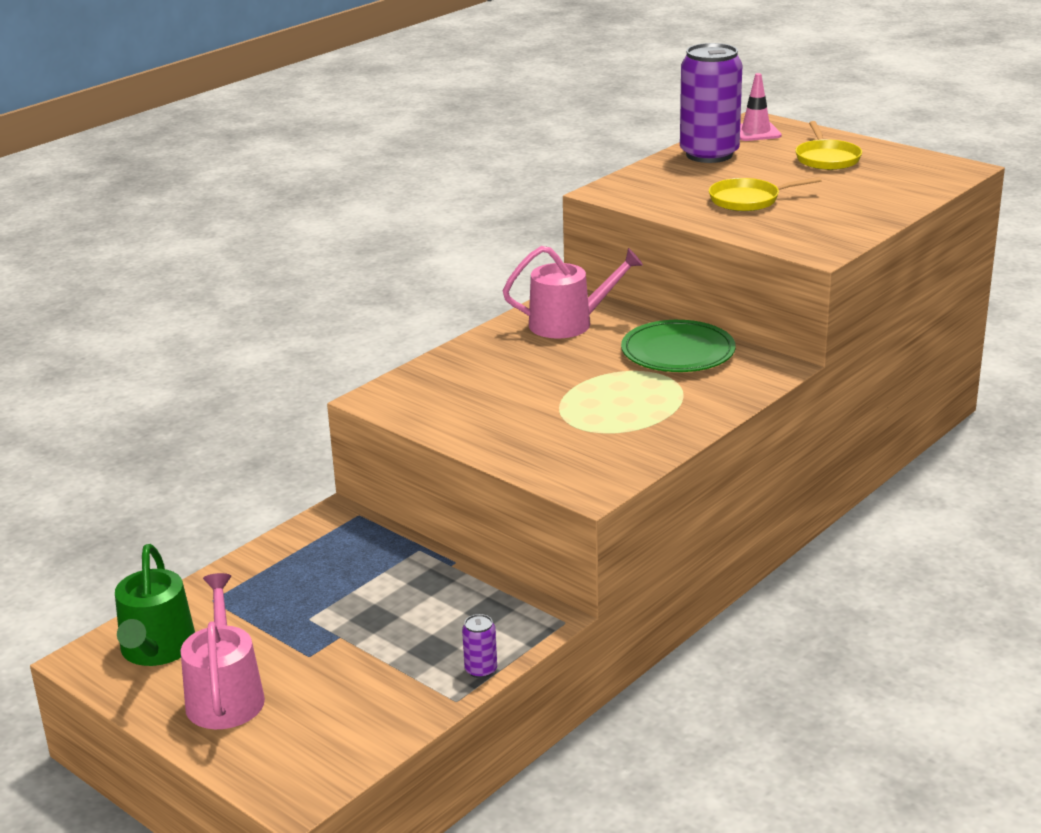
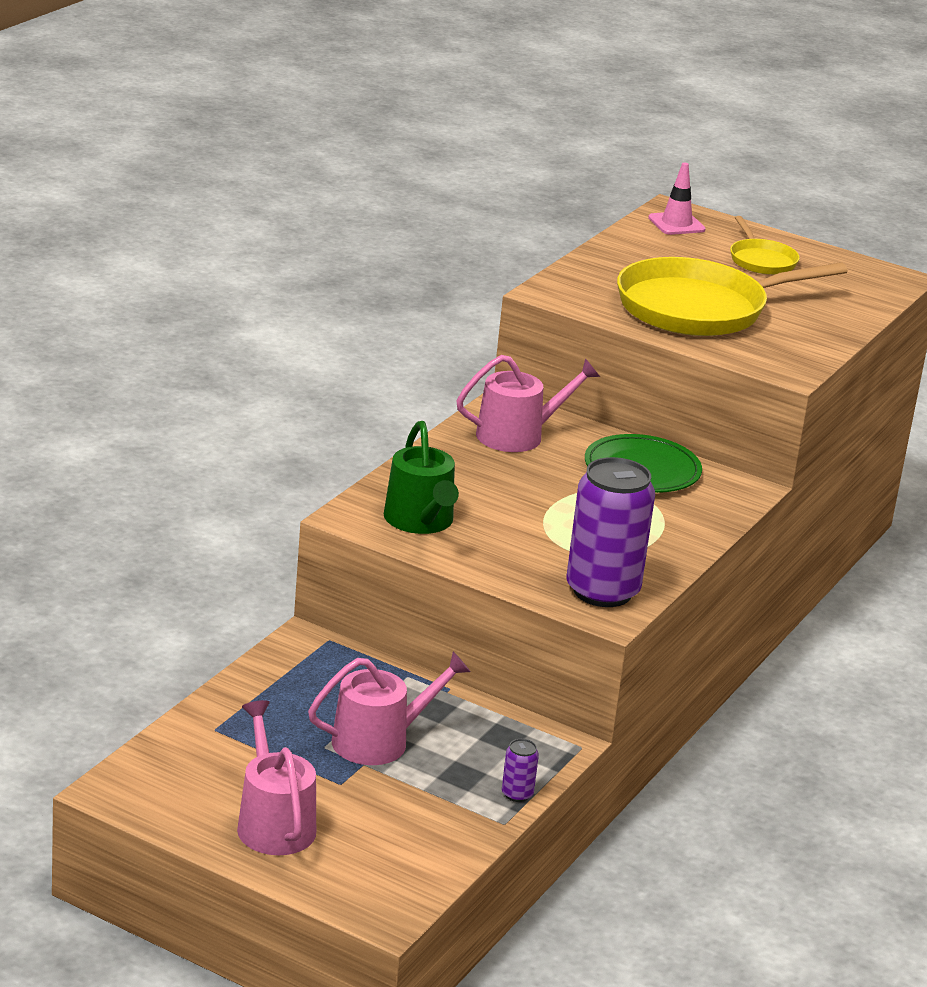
camera: 15 degrees left, 0 degrees up
green watering can [115,544,195,666] -> green watering can moved to [384,421,459,534]
purple can [680,43,742,163] -> purple can moved to [567,457,655,607]
yellow pan [709,177,822,211] -> yellow pan [617,257,848,336], size x2.06
none -> pink watering can [308,652,471,765]

